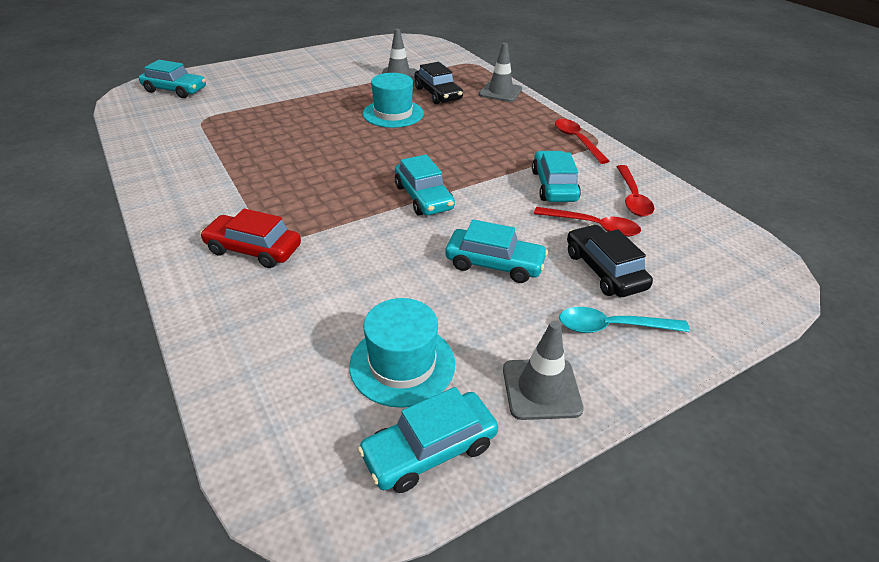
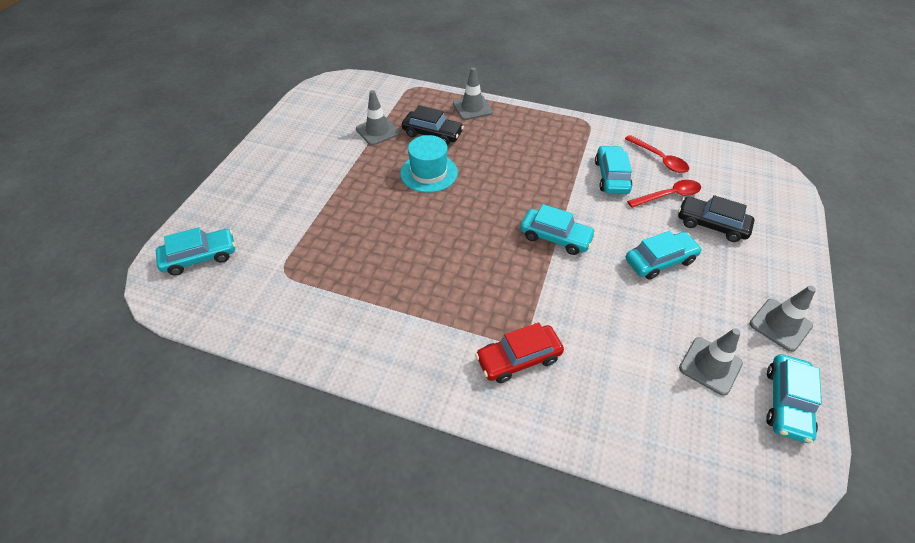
camera: 40 degrees left, 10 degrees up
turquoise hat [349,298,455,408] -> grey traffic cone [679,328,743,396]
turquoise car [532,151,581,202] -> turquoise car turned 45 degrees clockwise [595,145,632,194]
red spoon [555,119,609,164] -> none
turquoise spoon [559,307,690,333] -> none

